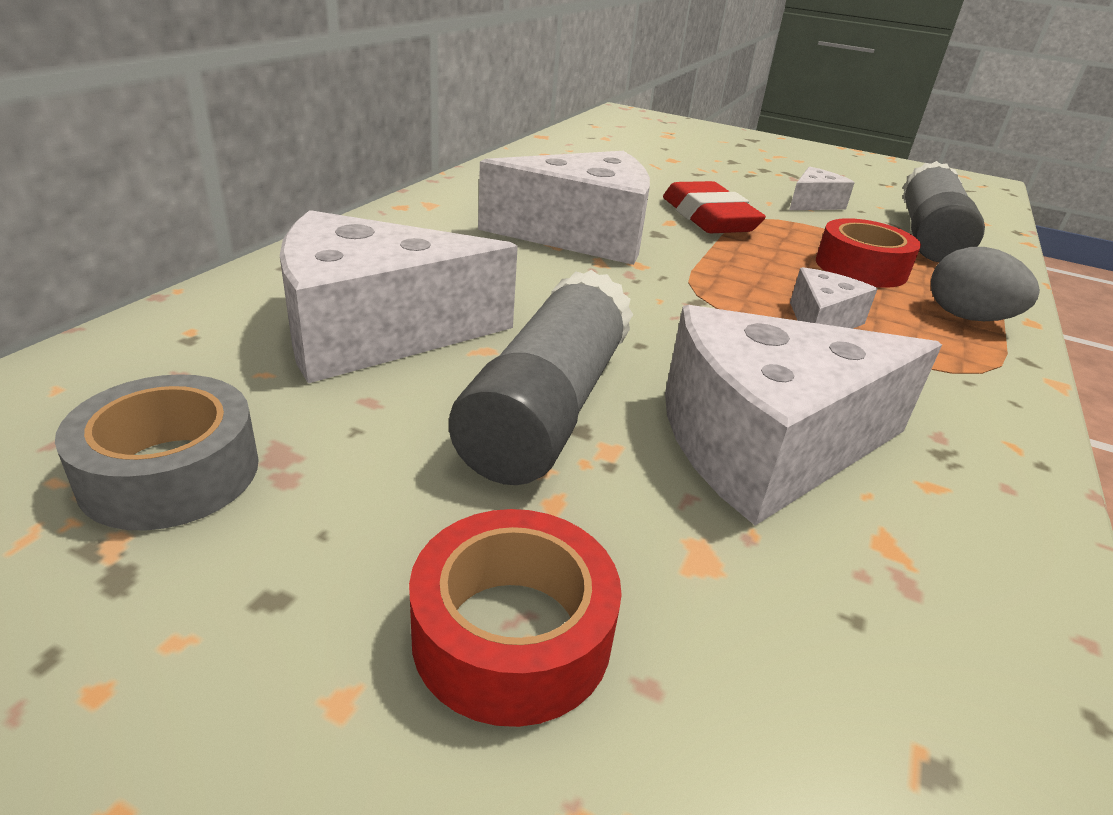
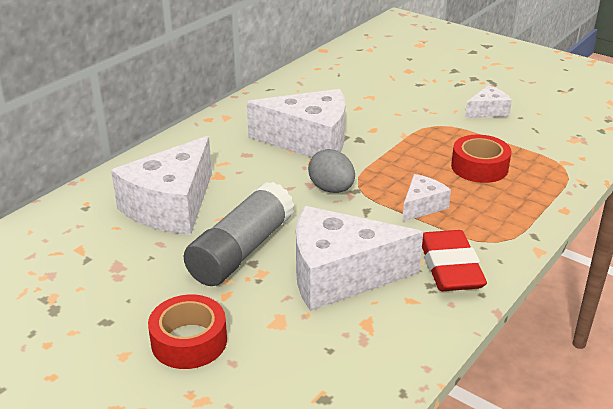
camera: 15 degrees right, 0 degrees up
grey tape [55,374,259,531] -> none
white cheese [280,210,518,383] -> white cheese turned 60 degrees counterclockwise [111,136,212,235]
red eraser [663,181,766,233] -> red eraser moved to [422,230,487,291]
grey glue stick [903,161,985,262] -> none
grey egg [931,247,1040,321] -> grey egg moved to [308,149,355,193]

